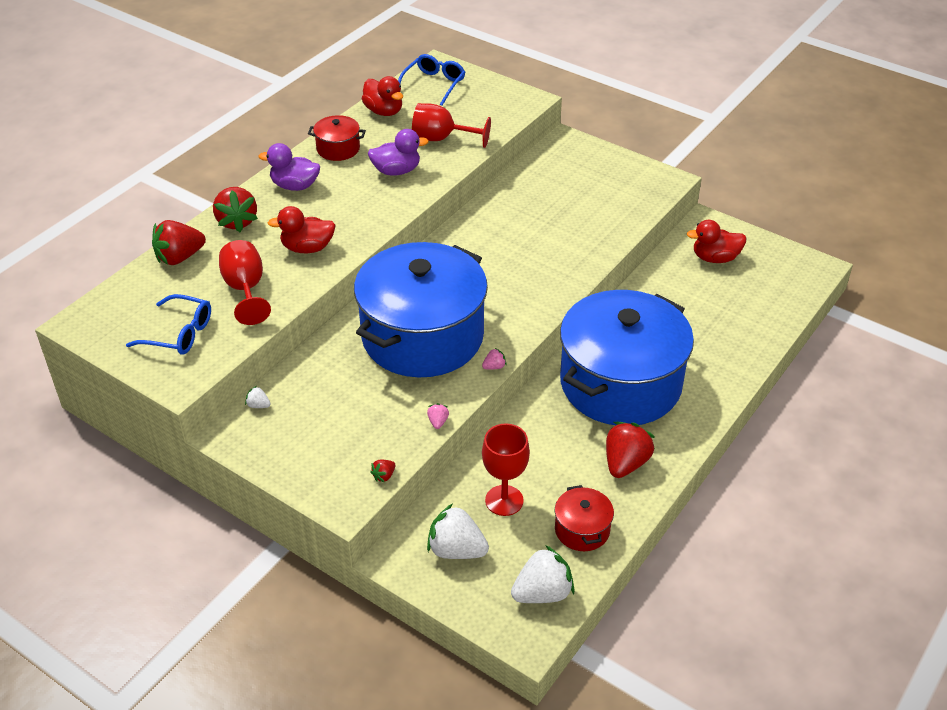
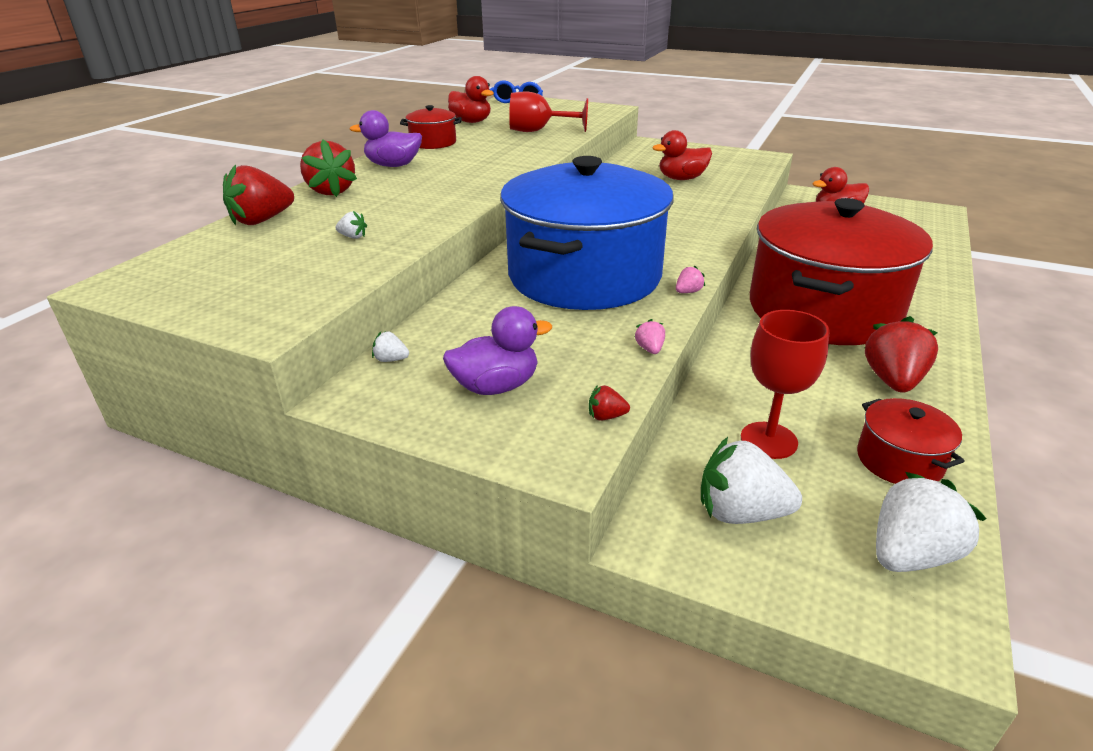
camera: 10 degrees left, 10 degrees down
blue glasses [126,294,211,355] -> none
red goblet [219,240,271,325] -> white strawberry [335,211,367,239]
red duck [268,206,336,253] -> red duck moved to [652,130,712,180]
purple duck [368,129,429,176] -> purple duck moved to [443,306,552,395]
red strawberry [370,460,395,483] -> red strawberry turned 60 degrees clockwise [589,385,630,421]
blue pot [560,290,694,425] -> red pot [750,198,933,345]

